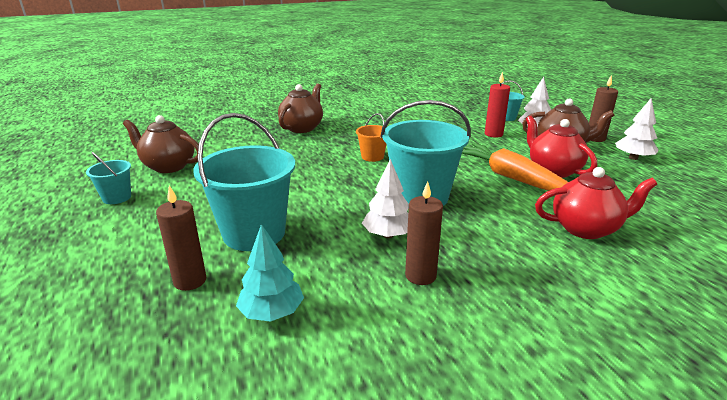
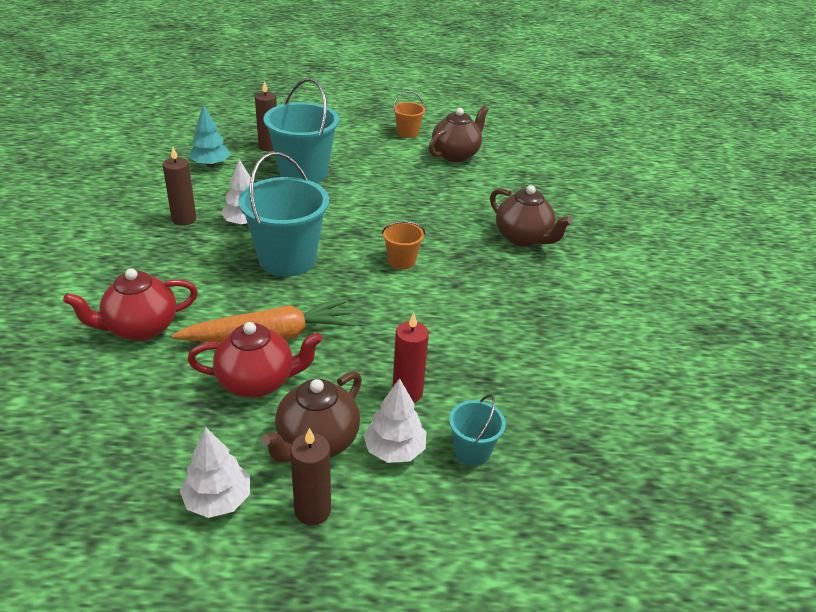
camera: 110 degrees right, 10 degrees up
turquoise bucket [86,152,131,204] -> orange bucket [393,91,425,138]
red teapot [535,167,657,239] -> red teapot turned 45 degrees clockwise [63,268,198,341]

